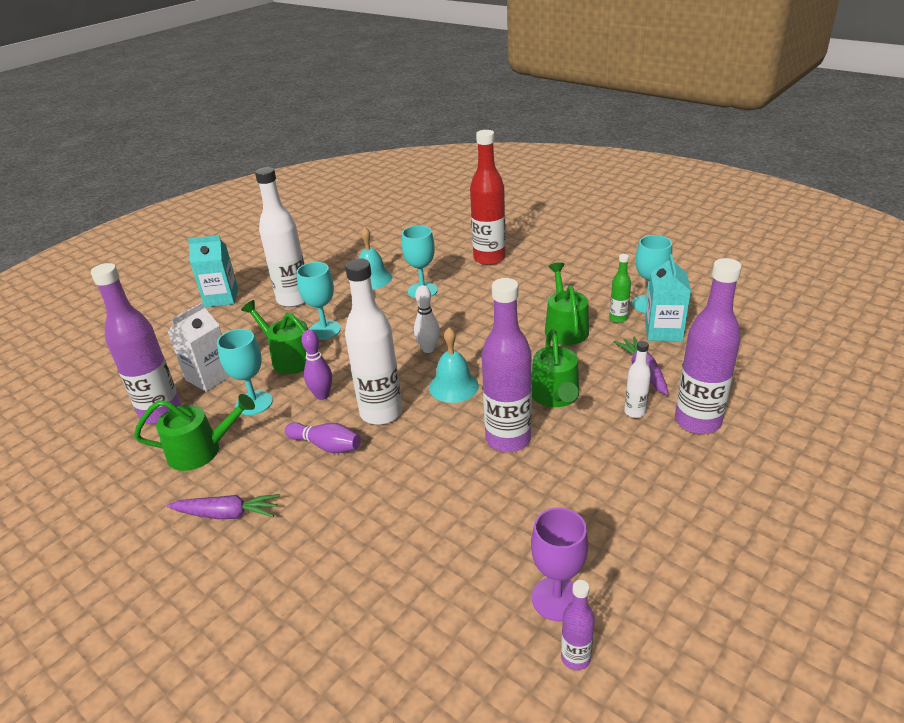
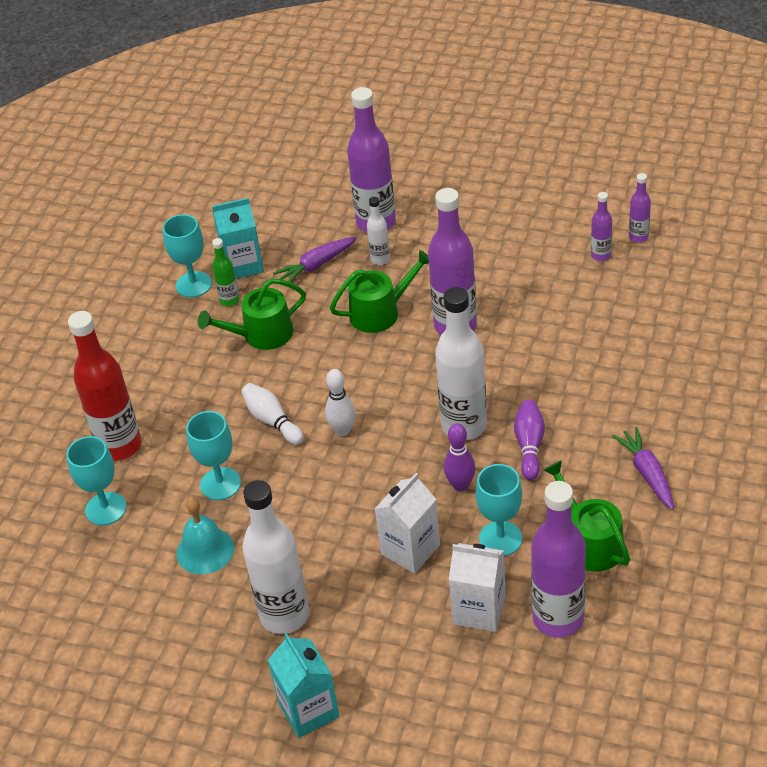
camera: 110 degrees left, 10 degrees up
green watering can [241,300,308,374] -> white carton [375,473,440,573]
turquoise goblet [297,262,341,340] -> turquoise goblet moved to [66,436,126,525]
turquoise bell [429,327,479,403] -> none
purple goblet [531,508,588,621] -> purple bottle [591,192,612,261]
none -> white bowling pin [241,383,304,445]

